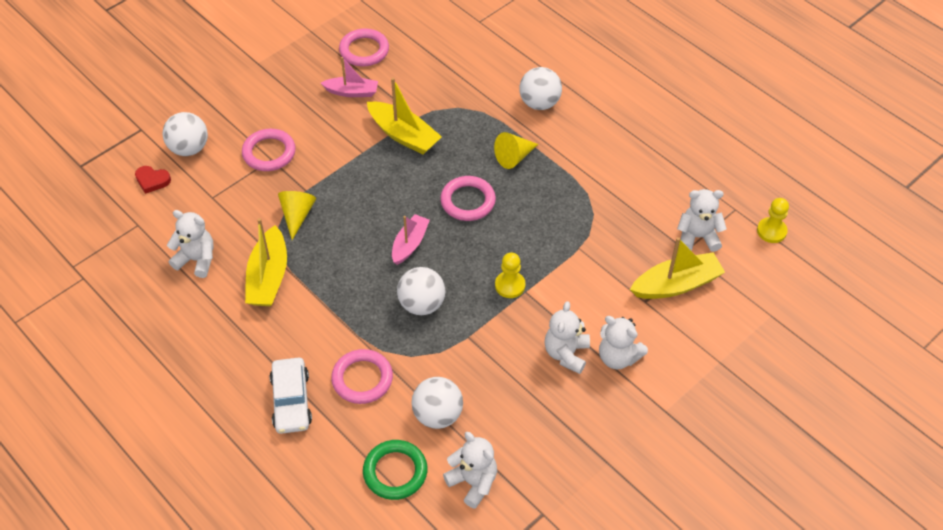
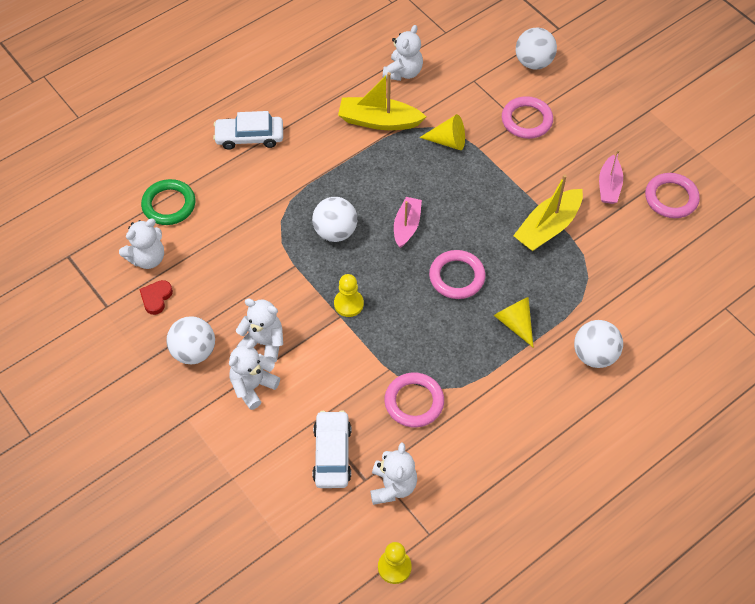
camera: 95 degrees right, 5 degrees up
red heart [135,166,171,194] -> red heart moved to [139,280,173,315]
pink ring [331,349,393,404] -> pink ring moved to [384,372,444,427]
pink boat [392,214,430,265] -> pink boat turned 105 degrees counterclockwise [394,197,422,248]
white ball [412,377,463,429] -> white ball moved to [166,316,215,364]
yellow boat [630,237,725,299] -> white car [313,410,351,488]

